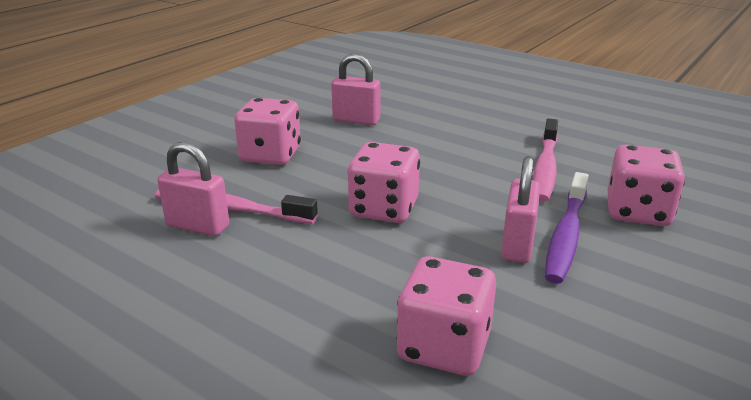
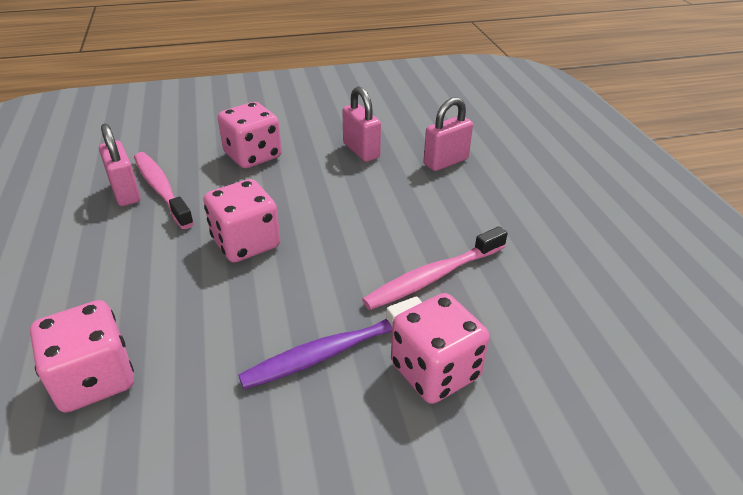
camera: 40 degrees right, 10 degrees up
pink padlock [501,156,540,263] -> pink padlock moved to [423,97,473,171]

